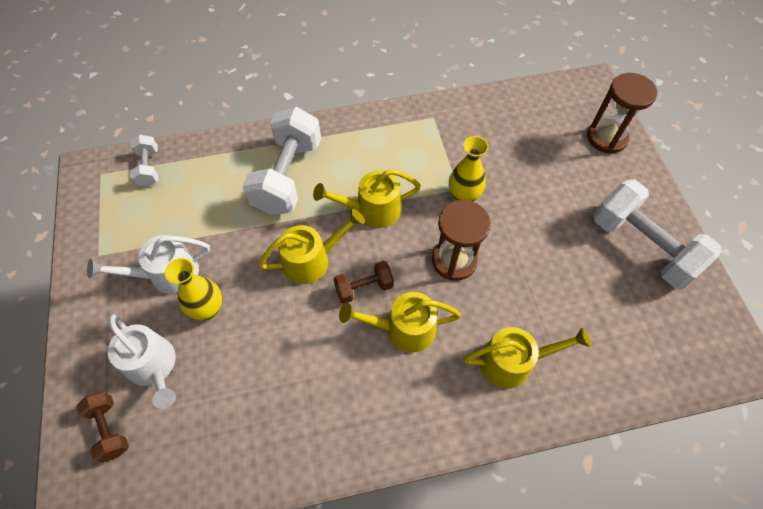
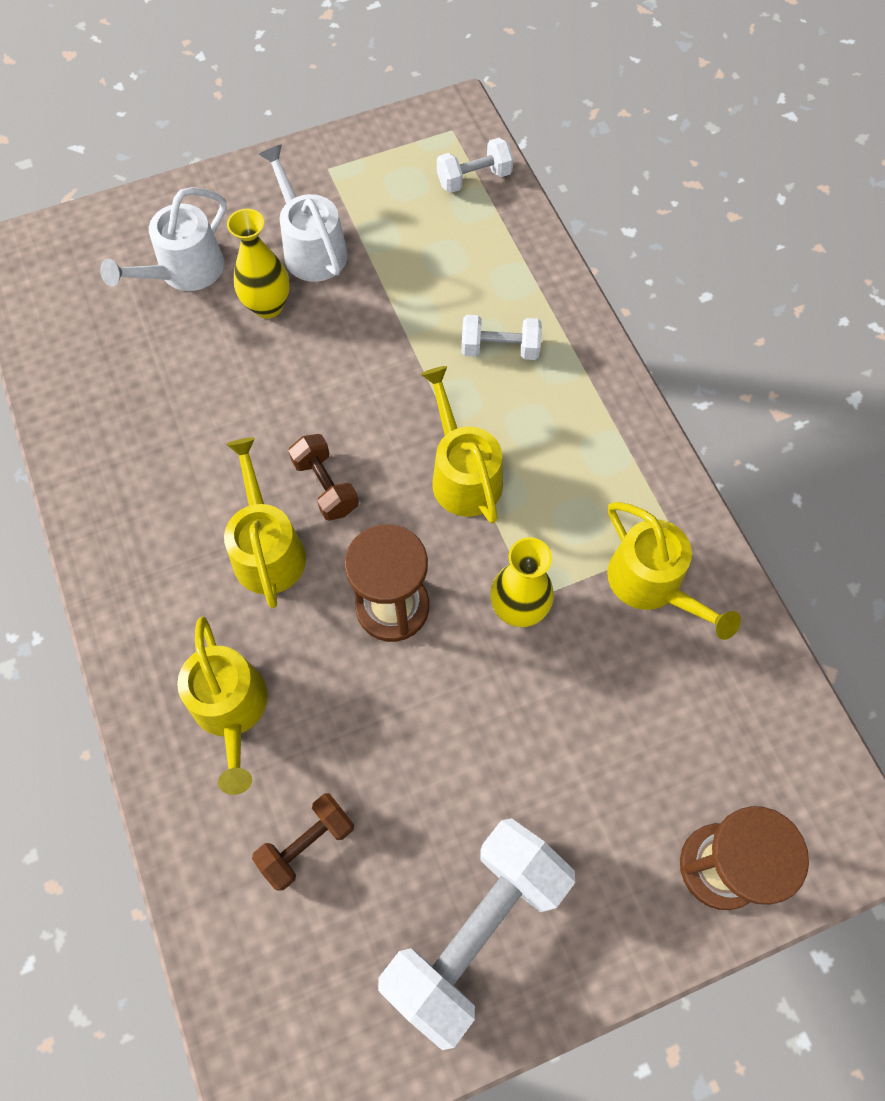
camera: 80 degrees right, 5 degrees up
brown dumbbell [76,391,129,463] -> brown dumbbell moved to [252,794,354,891]
white dumbbell [243,107,321,215] -> white dumbbell [461,315,542,360], size x0.49
yellow watering can [258,209,365,284] -> yellow watering can moved to [607,502,741,640]

